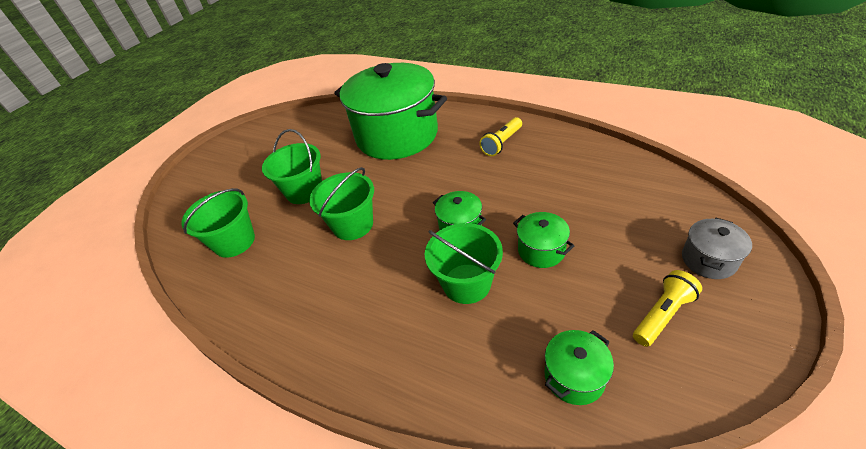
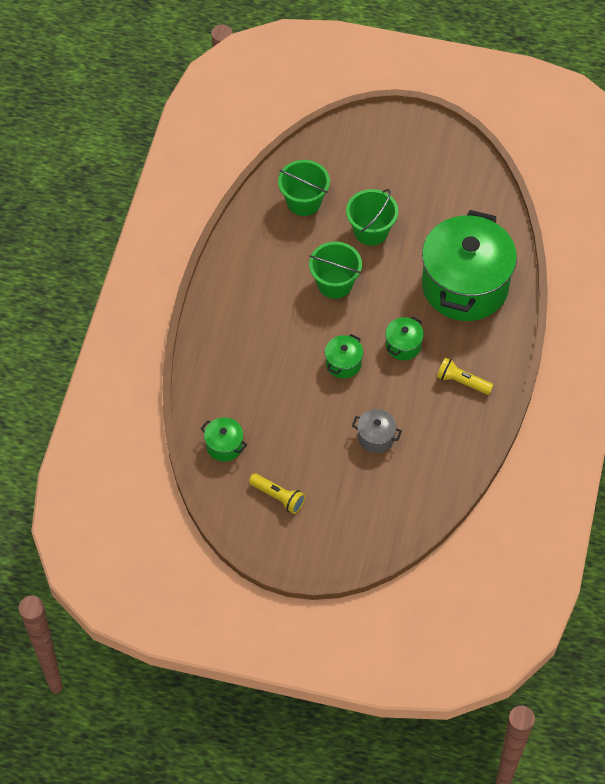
camera: 70 degrees right, 15 degrees up
green bucket [425,223,503,304] -> none
green pot [513,212,574,268] -> green pot moved to [385,316,424,360]
grey pot [682,218,752,279] -> grey pot moved to [352,409,402,453]

